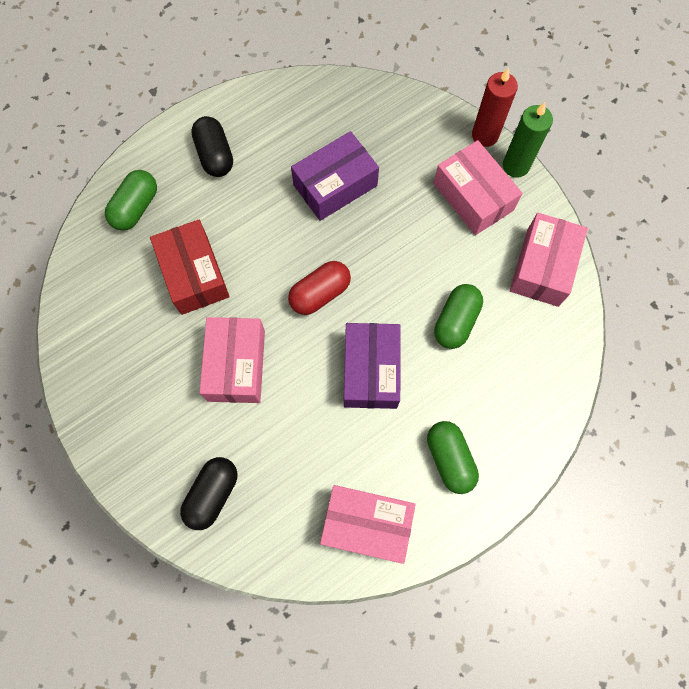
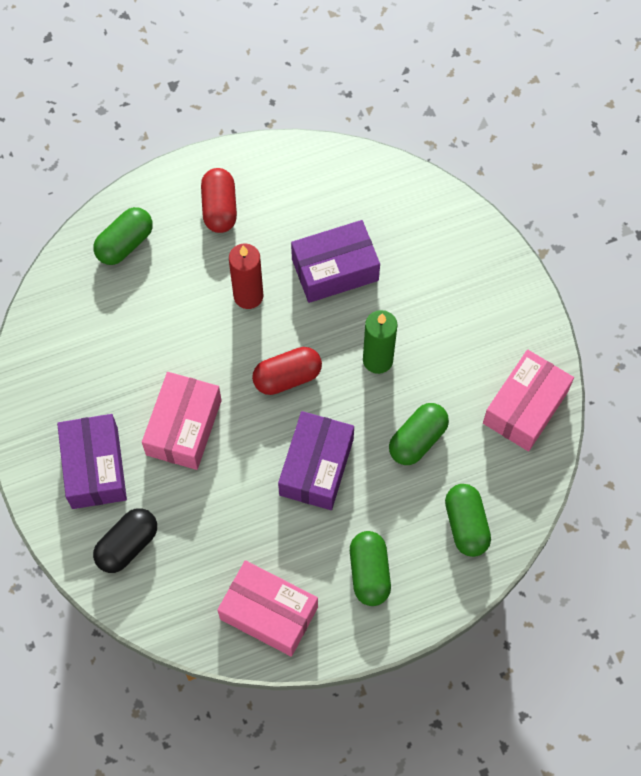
camera: 15 degrees right, 5 degrees down
red box [150,220,230,315] -> none
black capsule [191,116,233,177] -> red capsule [201,168,237,233]
pink box [433,140,523,235] -> none
red candle [472,68,518,147] -> red candle moved to [229,243,263,309]
green candle [503,102,553,178] -> green candle moved to [363,310,397,374]
none -> purple box [57,414,127,509]
none -> green capsule [445,484,491,557]

